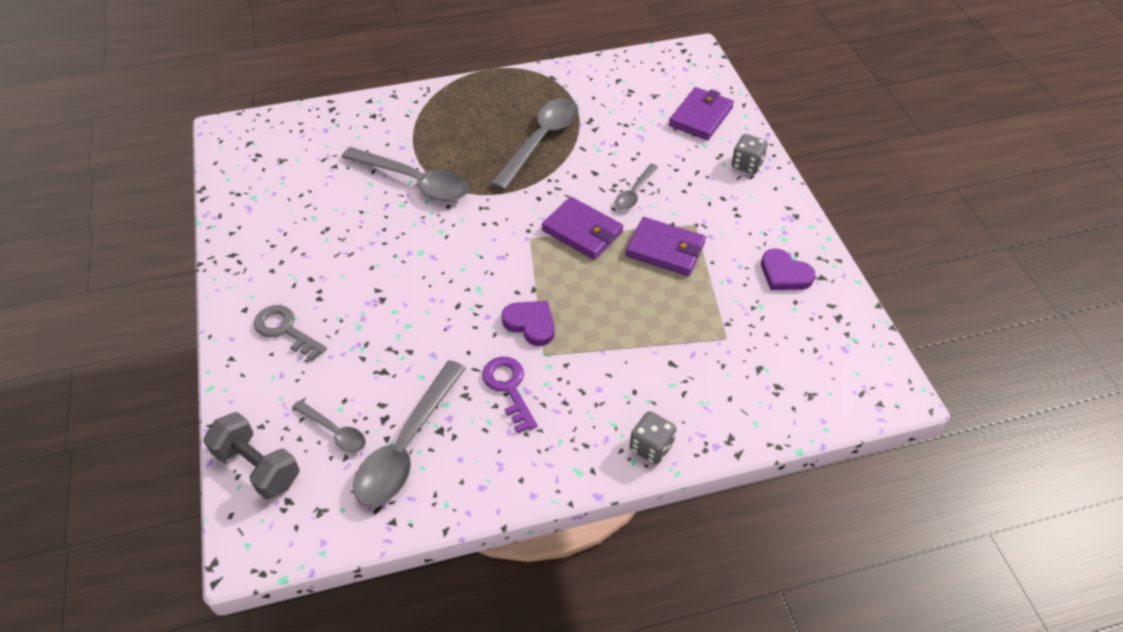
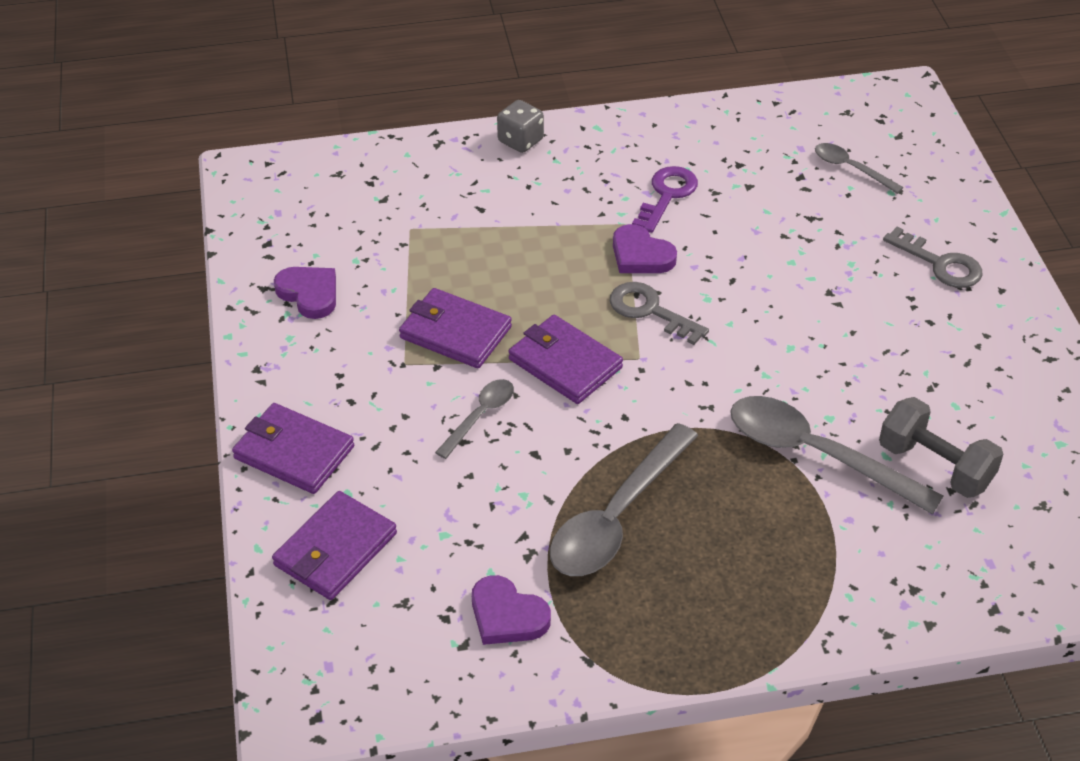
camera: 175 degrees left, 5 degrees down
grey dumbbell [203,412,299,500] -> grey dumbbell moved to [879,397,1003,498]
grey spoon [353,360,466,506] -> none
purple key [482,357,537,433] -> purple key turned 135 degrees counterclockwise [632,166,698,233]
grey dice [732,134,768,174] -> purple wallet [232,403,354,494]
none -> purple heart [472,575,551,645]
none -> grey key [610,282,709,345]

